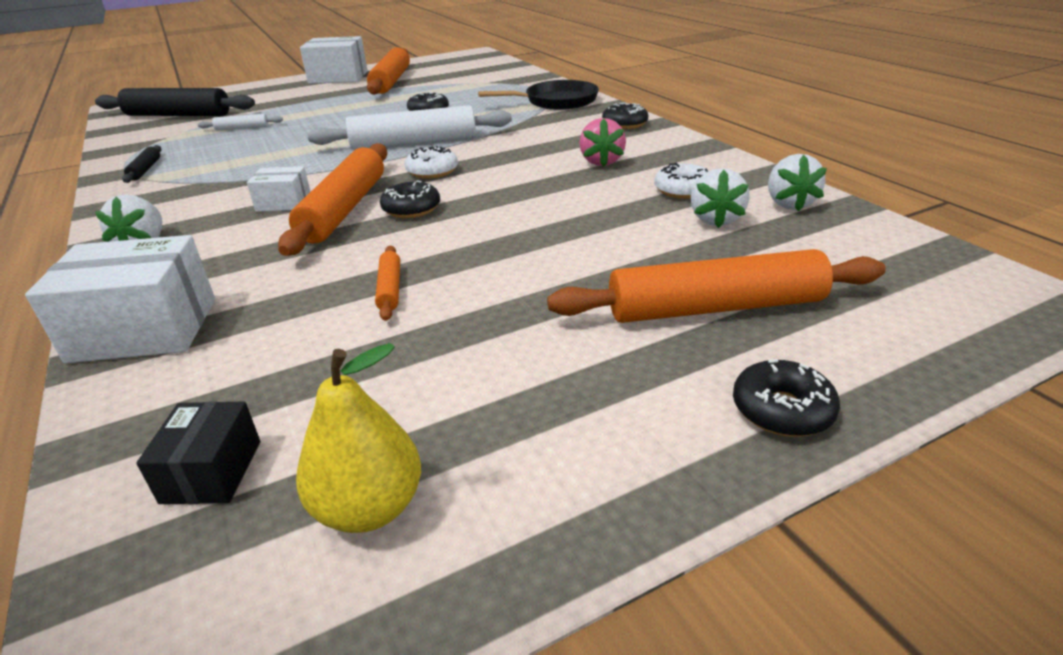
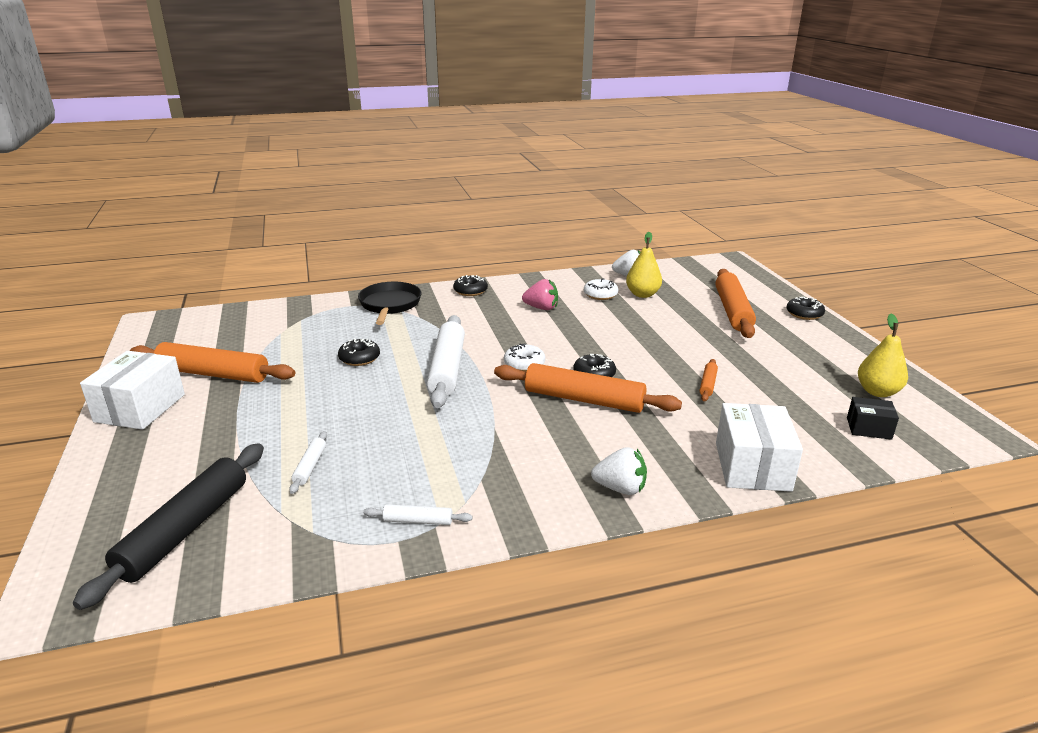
camera: 80 degrees left, 5 degrees down
black rolling pin [122,145,161,183] -> white rolling pin [363,504,472,525]
white box [247,166,310,212] -> none
orange rolling pin [375,246,400,321] -> orange rolling pin turned 75 degrees counterclockwise [700,359,718,401]
white strawberry [691,168,750,228] -> yellow pear [626,232,662,298]

